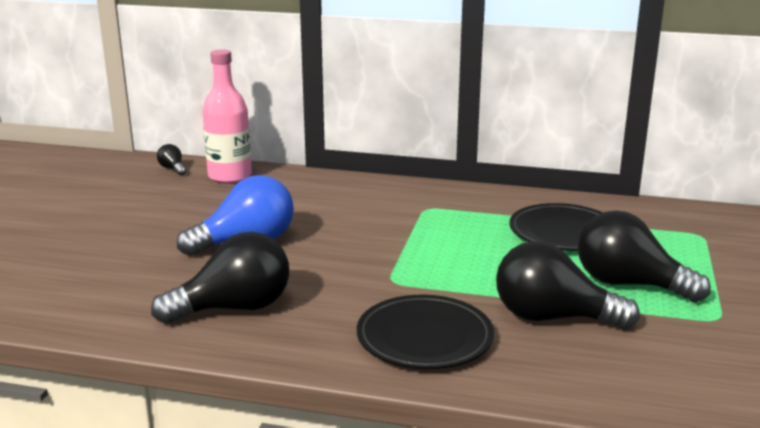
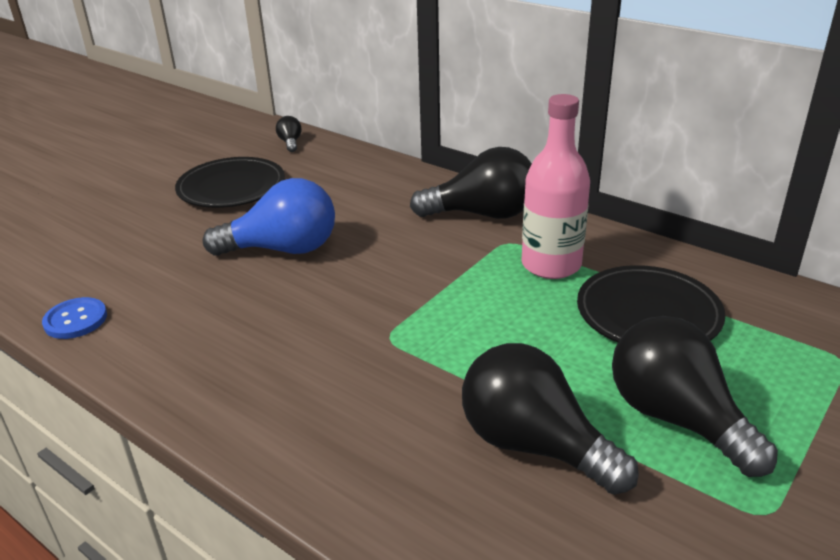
camera: 25 degrees right, 10 degrees up
black light bulb [151,232,289,324] -> black light bulb moved to [410,147,532,219]
pink bottle [202,49,252,183] -> pink bottle moved to [521,94,590,279]
black plate [357,295,494,369] -> black plate moved to [175,157,285,208]
none -> blue button [42,297,107,339]

